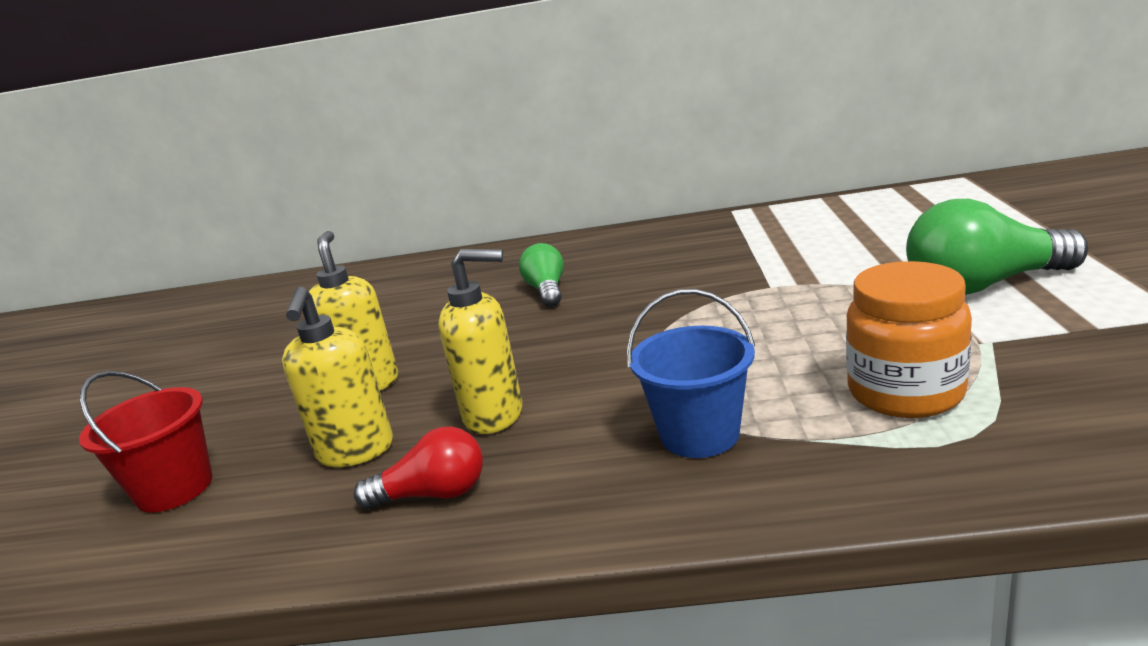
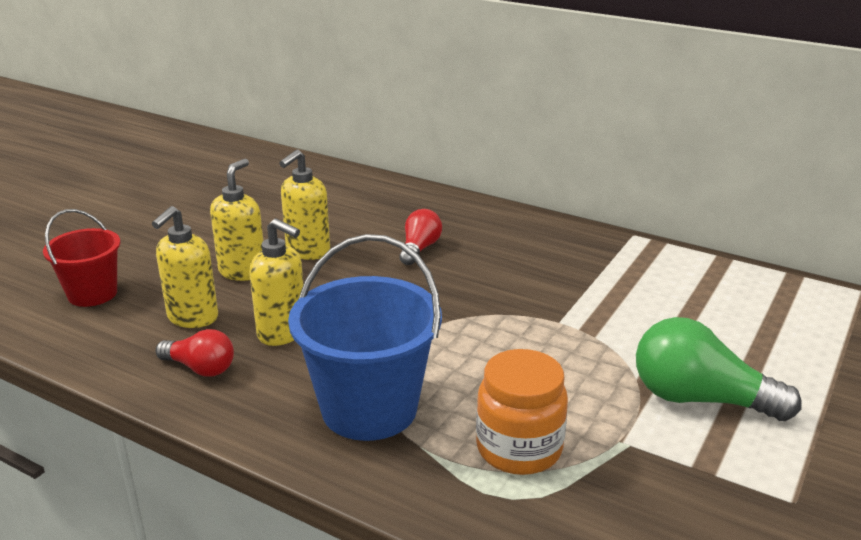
camera: 25 degrees right, 5 degrees up
green light bulb [519,243,564,307] -> red light bulb [399,209,442,265]
blue bucket [627,289,755,458] -> blue bucket [288,234,442,441], size x1.66
none -> yellow soap dispenser [279,149,330,260]

